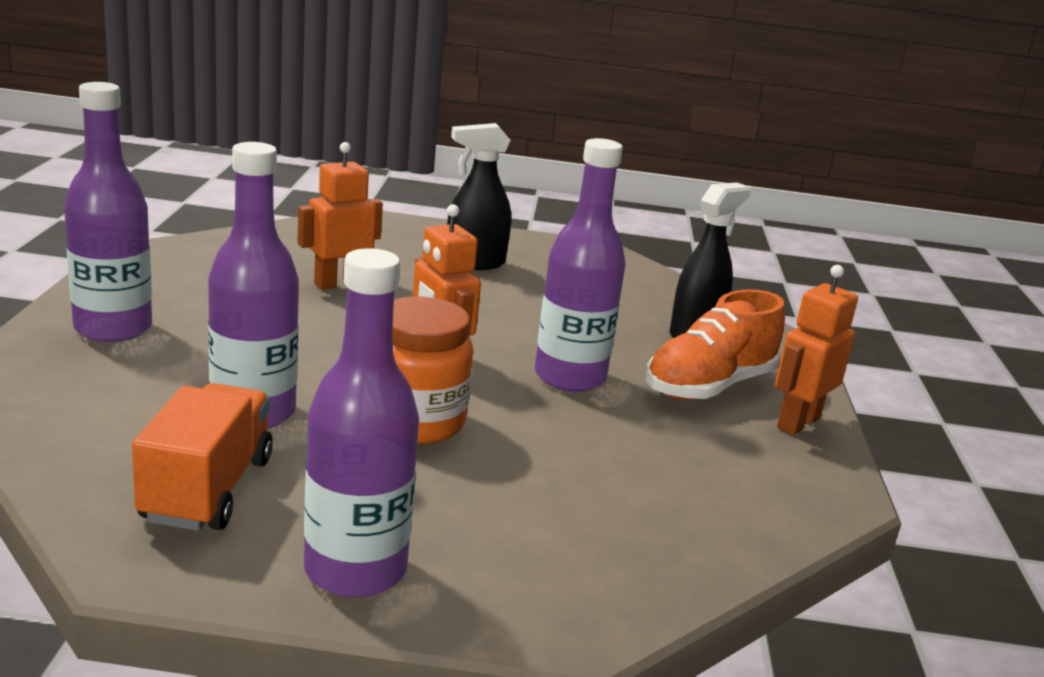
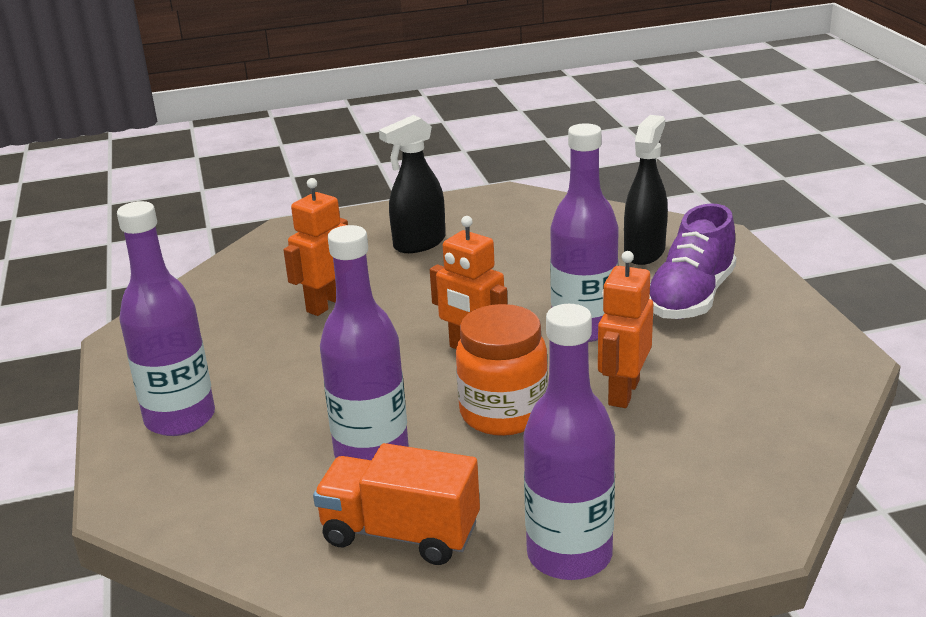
camera: 15 degrees left, 5 degrees up
orange truck [132,383,273,531] -> orange truck turned 60 degrees counterclockwise [313,443,480,565]
orange shoe [646,289,785,400] -> purple shoe [649,203,737,319]
orange robot [775,265,858,435] -> orange robot moved to [598,251,653,408]

